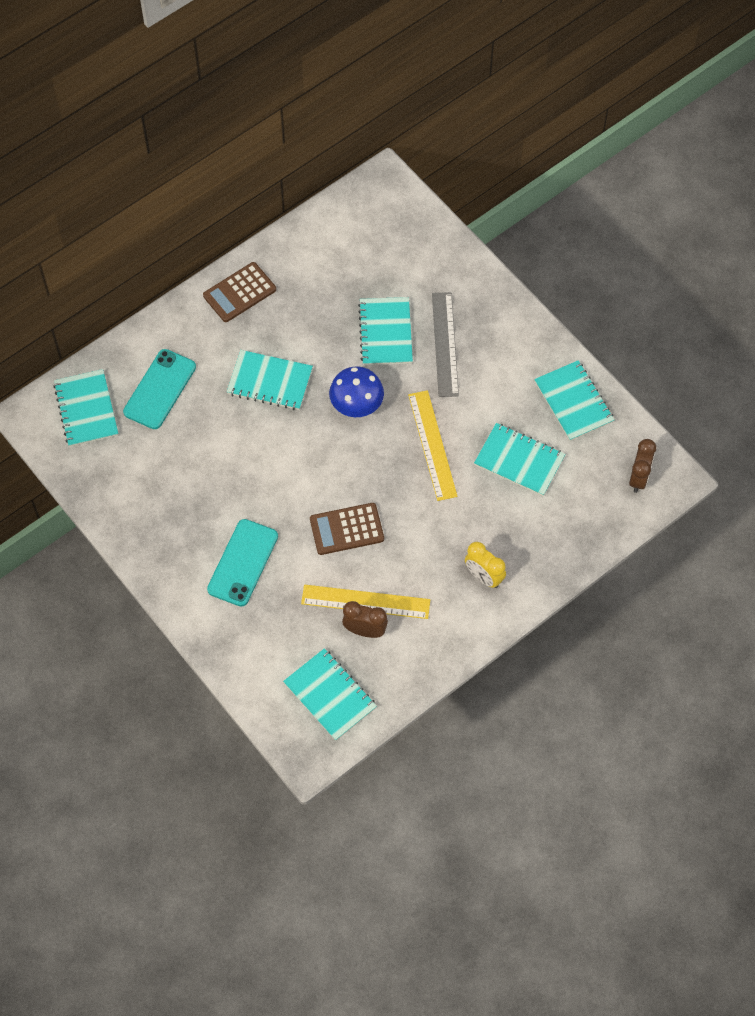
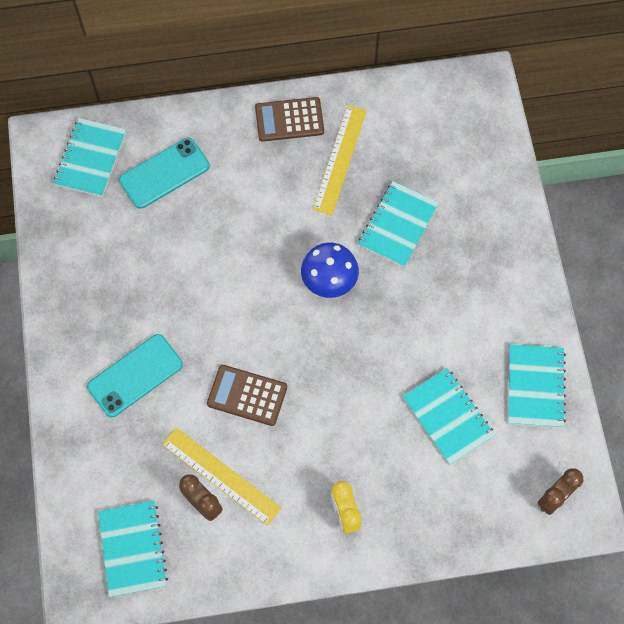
camera: 30 degrees right, 5 degrees up
turquoise notebook [227,350,313,410] -> none
yellow ruler [408,390,458,501] -> yellow ruler moved to [313,105,367,215]
grey ruler [432,292,459,397] -> none

